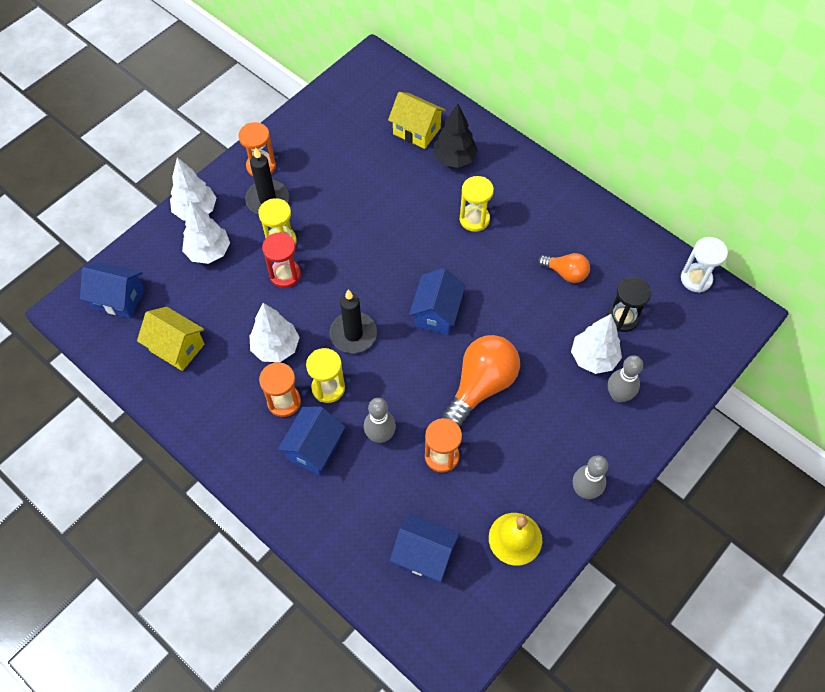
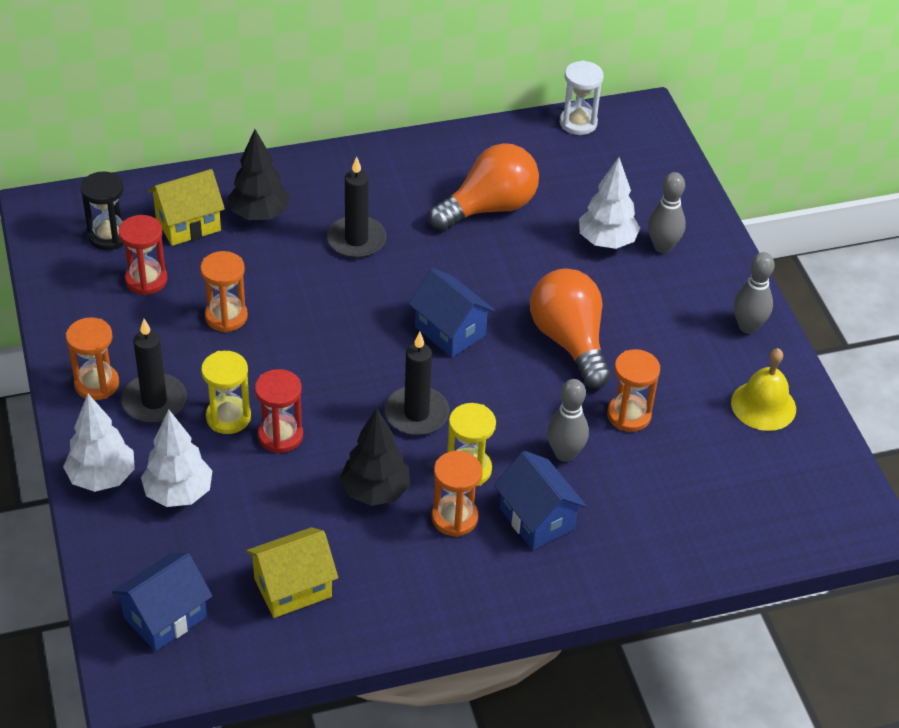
camera: 60 degrees left, 15 degrees down
white tree [249,303,300,362] -> black tree [340,408,410,506]
blue house [390,514,460,582] -> none
yellow hourglass [460,176,494,232] -> black candle [327,157,387,258]
orange light bulb [538,253,590,283] -> orange light bulb [429,143,539,231], size x1.79
black hourglass [607,277,651,332] -> black hourglass moved to [81,171,124,250]
none -> red hourglass [119,215,168,295]
none -> orange hourglass [200,251,248,332]

